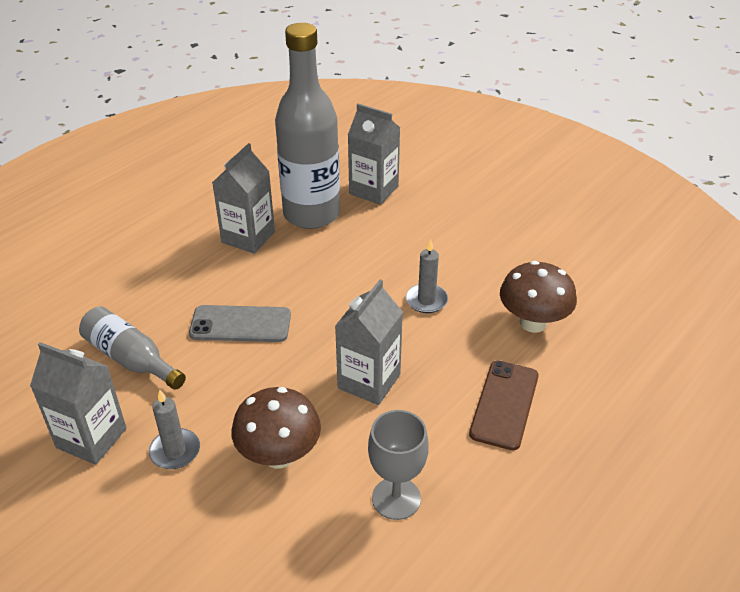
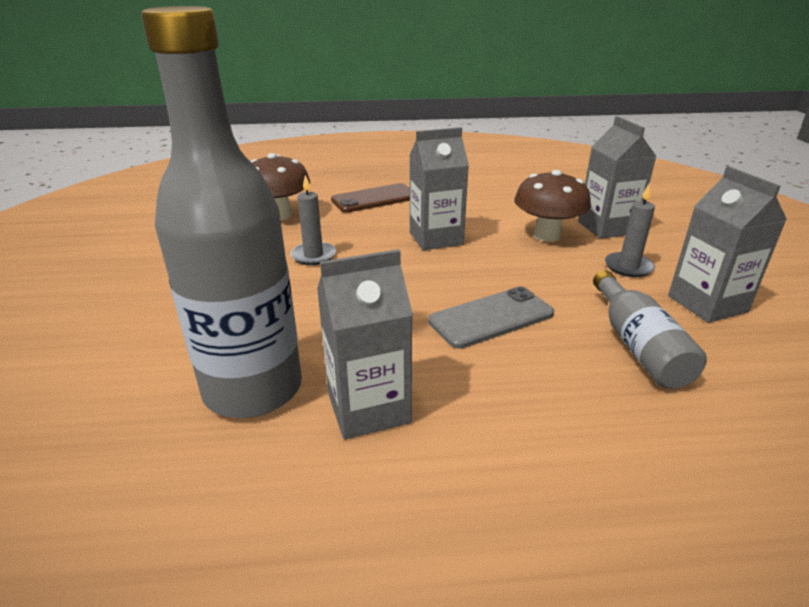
camera: 135 degrees left, 10 degrees down
grey phone [189,305,291,342] -> grey phone turned 75 degrees counterclockwise [428,287,554,349]
grey carton [348,104,400,205] -> grey carton moved to [578,116,657,239]
grey goblet [368,410,429,520] -> none

